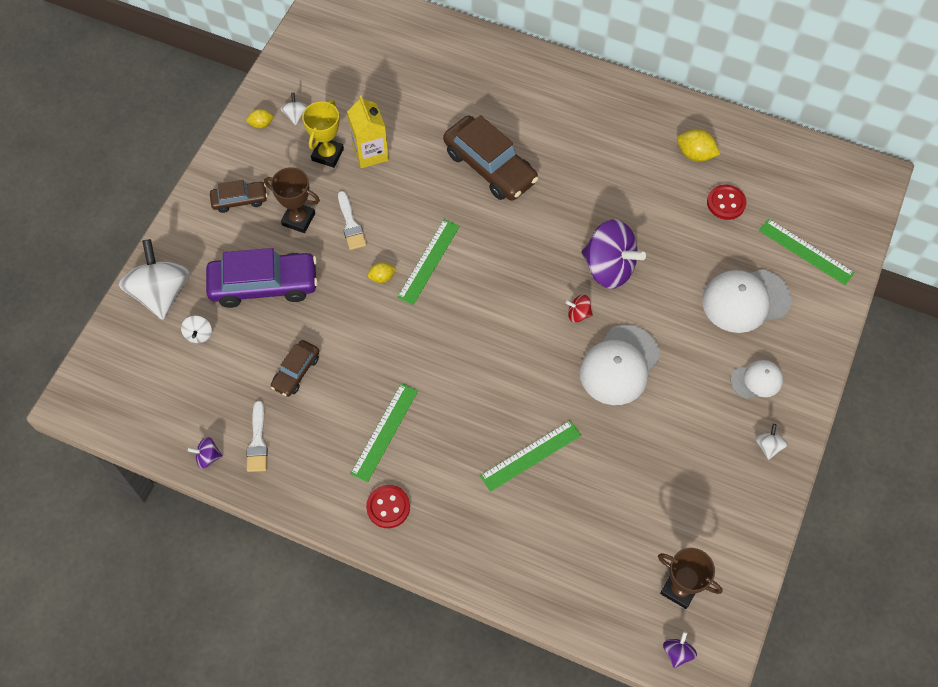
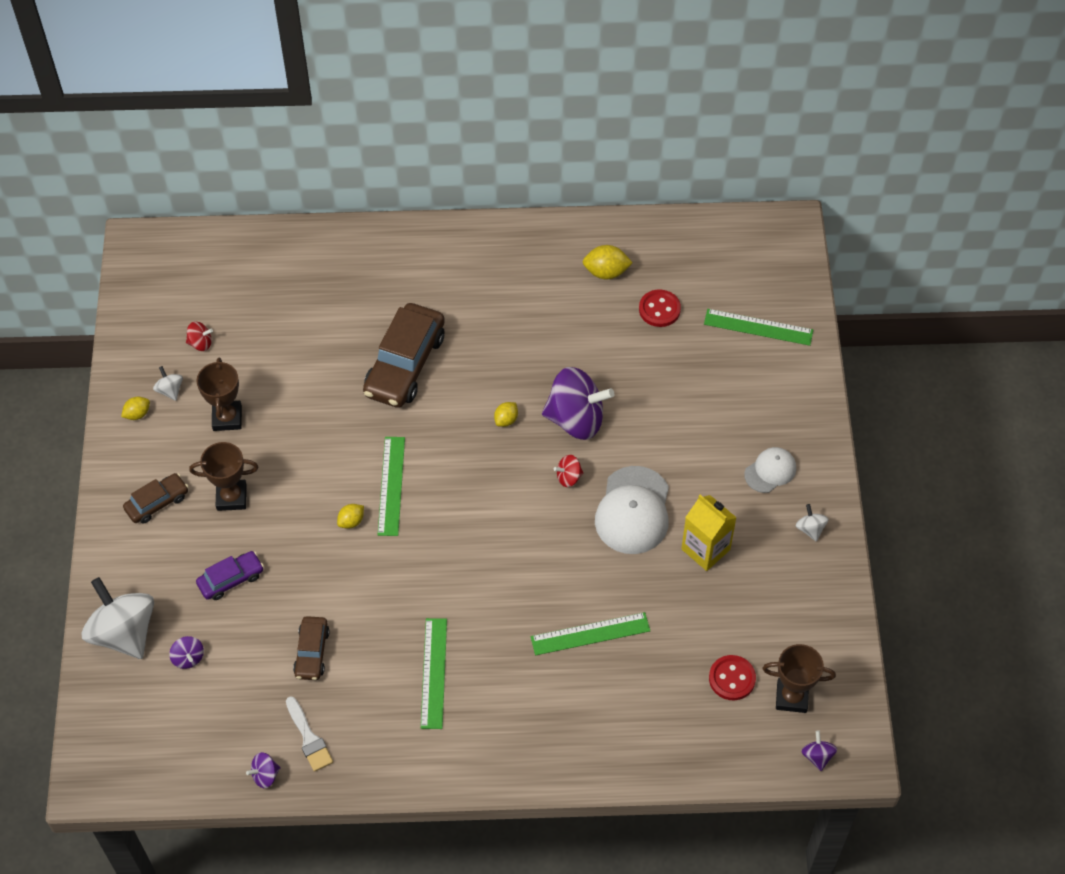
camera: 25 degrees left, 5 degrees down
white spinning top [181,316,212,343] -> purple spinning top [169,636,204,669]
purple car [206,248,318,308] -> purple car [196,551,264,600], size x0.53
yellow trophy [302,100,344,168] -> brown trophy [196,358,242,431]
white brush [338,191,367,250] -> none
yellow carton [347,95,389,168] -> yellow carton moved to [681,495,737,571]
red button [366,485,410,528] -> red button moved to [709,655,756,700]
brown car [443,115,538,201] -> brown car turned 90 degrees clockwise [363,303,445,408]
green ruler [480,420,581,492] -> green ruler turned 45 degrees clockwise [531,612,650,655]
white cap [702,269,791,333] -> none
none -> red spinning top [186,321,213,351]
none -> yellow lemon [494,402,518,427]

